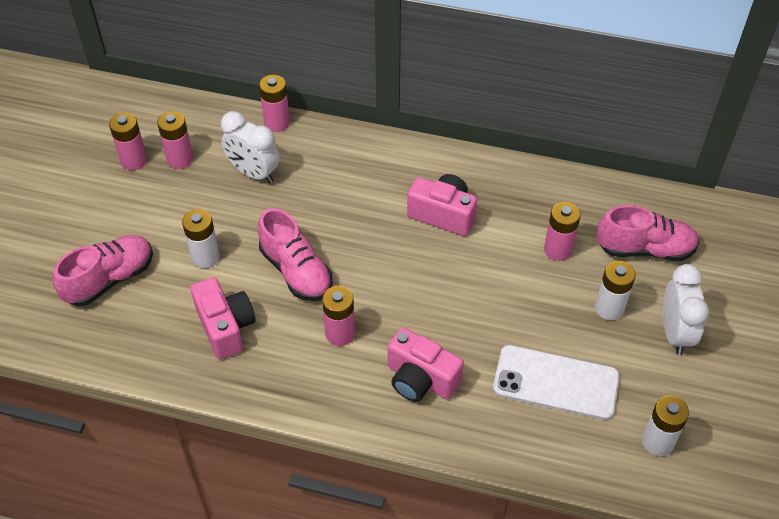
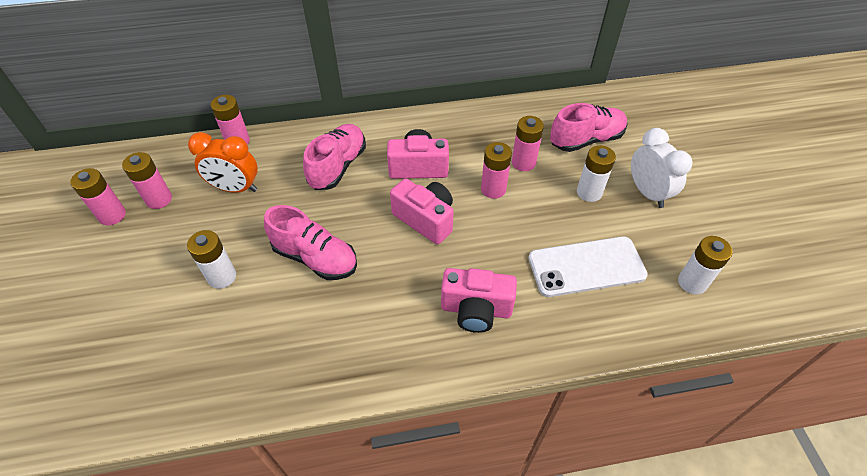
camera: 25 degrees left, 0 degrees up
pink shoe [53,235,153,306] -> pink shoe moved to [303,124,366,190]
pink camera [191,277,255,359] -> pink camera moved to [390,178,454,244]
white clock [221,111,280,183] -> orange clock [188,132,258,193]
pink battery [322,286,355,346] -> pink battery moved to [481,142,512,199]

